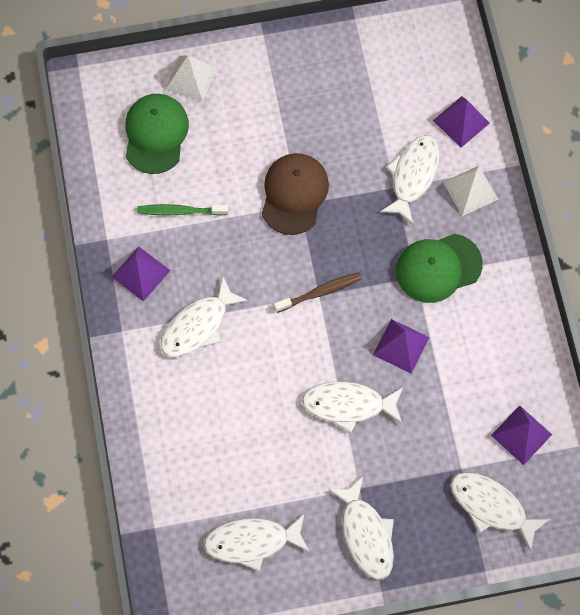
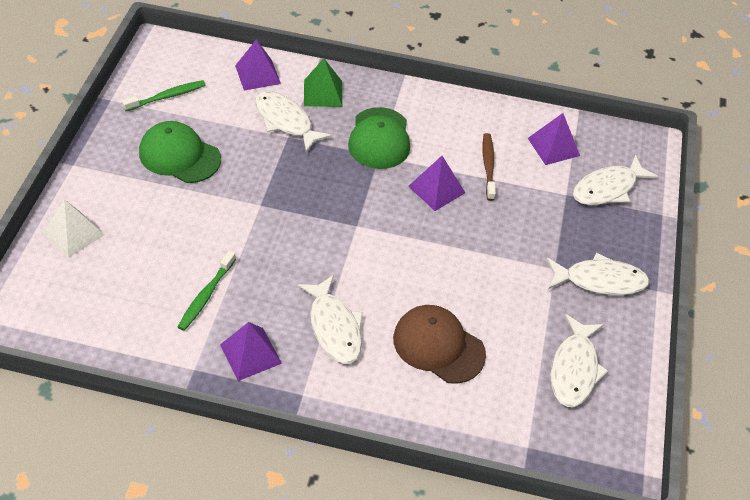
camera: 70 degrees left, 20 degrees down
green cap [126,94,189,174] -> green cap moved to [139,121,221,183]
brown cap [262,153,329,235] -> brown cap moved to [393,305,486,384]
brown toothbrush [274,272,362,313] -> brown toothbrush moved to [483,133,496,201]
white fish [302,381,403,433] -> none
white pyramid [443,166,498,216] -> green pyramid [304,58,342,107]
none -> green toothbrush [122,80,206,111]

